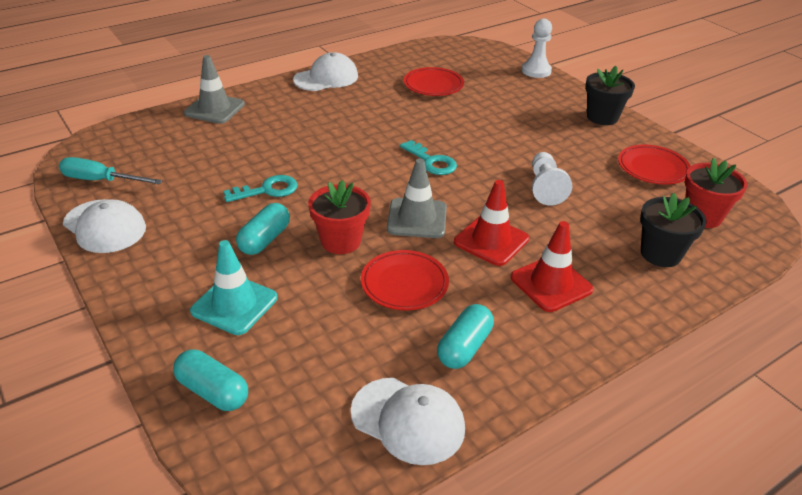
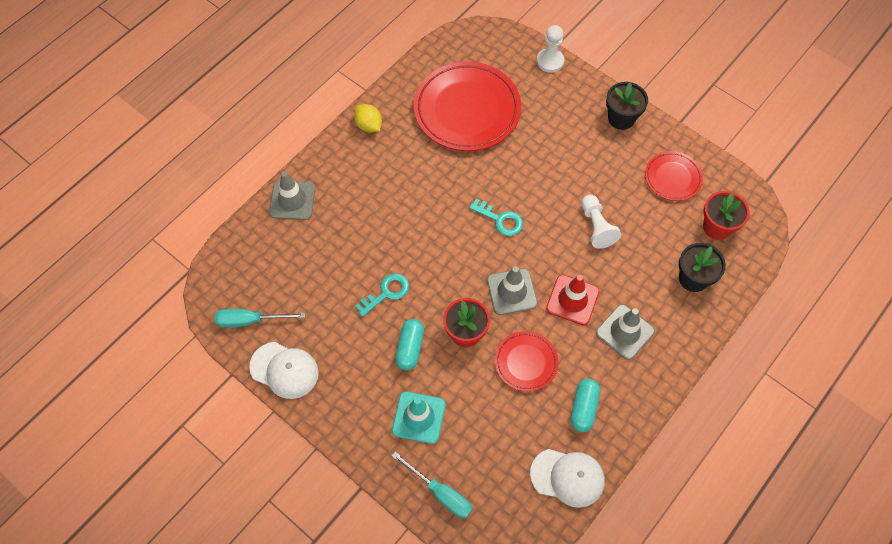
camera: 15 degrees left, 25 degrees up
turquoise capsule [173,350,248,411] -> turquoise screwdriver [392,452,472,518]
white cap [293,52,358,91] -> yellow lemon [354,104,382,132]
red plate [404,67,464,96] -> red plate [414,61,521,151], size x1.93
red traffic cone [511,221,594,312] -> grey traffic cone [596,304,655,360]

